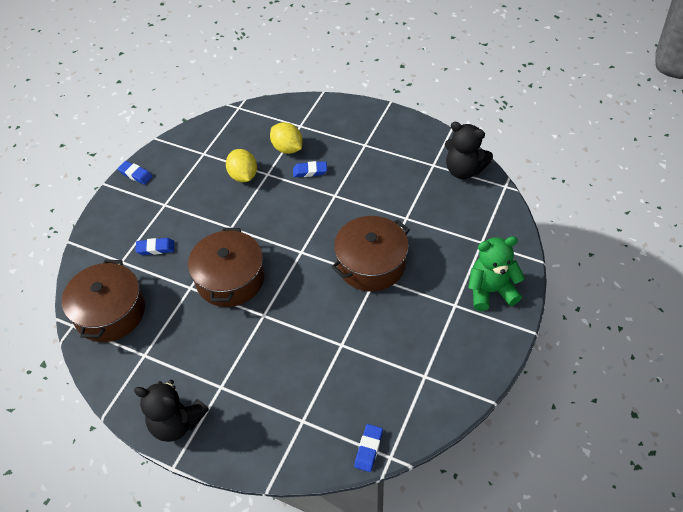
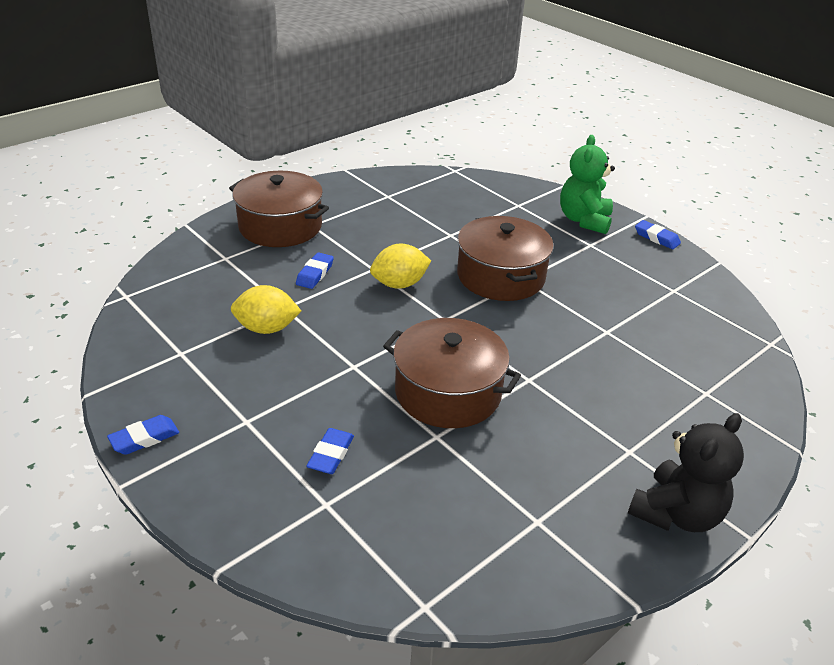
camera: 70 degrees left, 15 degrees down
brown pot [62,260,145,342] -> brown pot moved to [229,171,329,247]
yellow lemon [270,122,302,154] -> yellow lemon moved to [370,243,431,289]
blue eraser [354,424,383,472] -> blue eraser moved to [635,220,681,249]
black teddy bear [445,122,493,179] -> none

